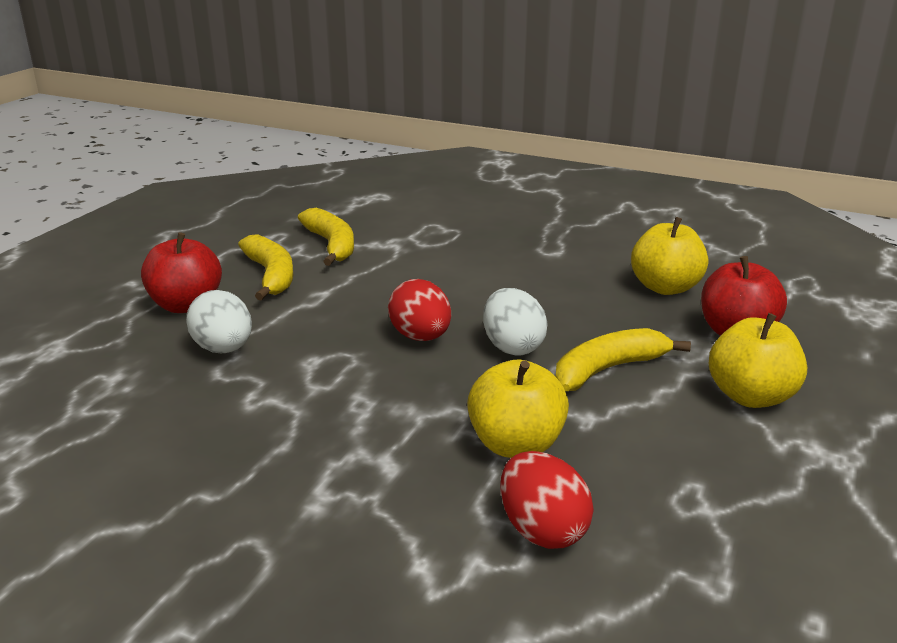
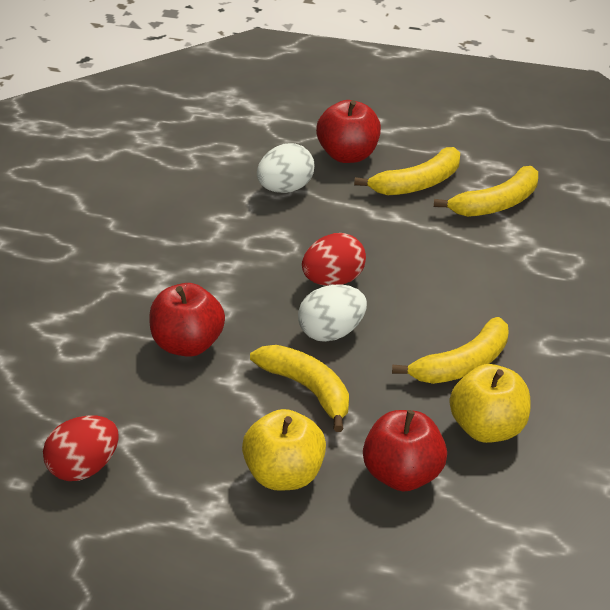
camera: 80 degrees right, 10 degrees up
yellow apple [467,359,569,458] -> red apple [149,283,225,357]
red egg [501,451,594,549] -> red egg moved to [43,415,119,481]
none -> yellow banana [392,317,509,384]

